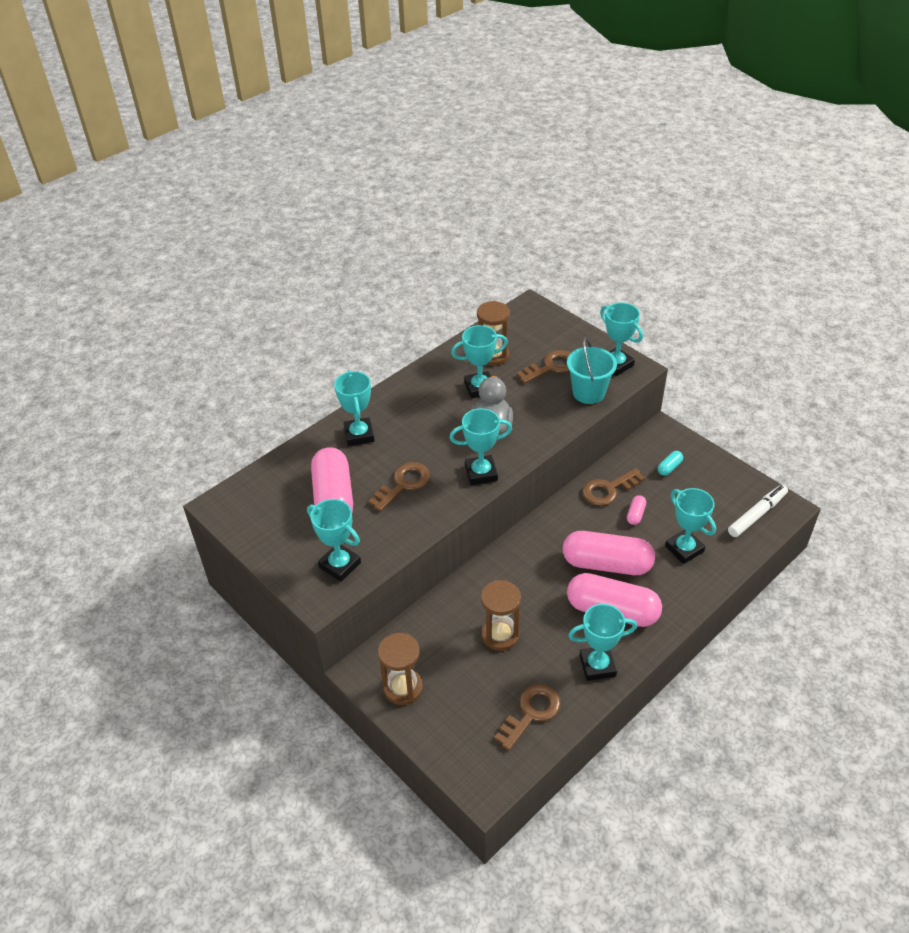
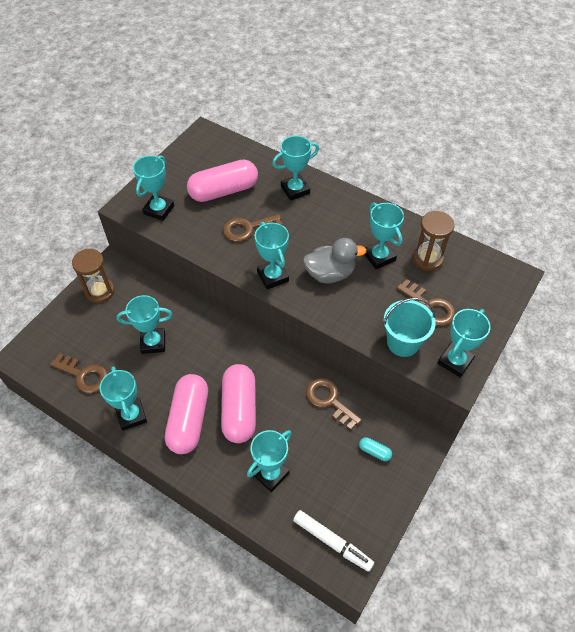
camera: 75 degrees right, 10 degrees up
brown key [368,462,430,512] -> brown key turned 135 degrees clockwise [223,214,282,242]
brown hourglass [481,580,521,651] -> turquoise trophy [117,295,173,354]
pink capsule [627,495,646,525] -> none

